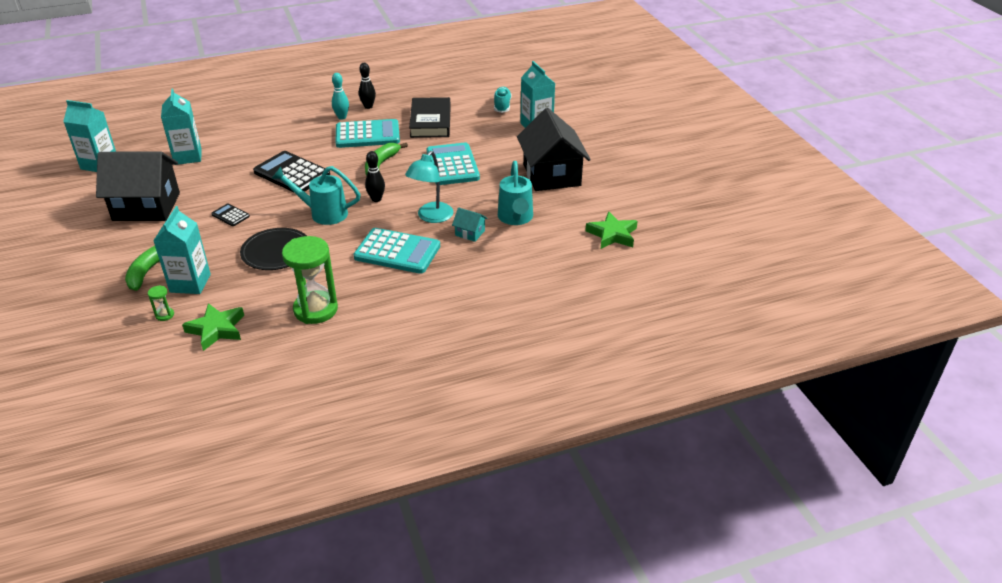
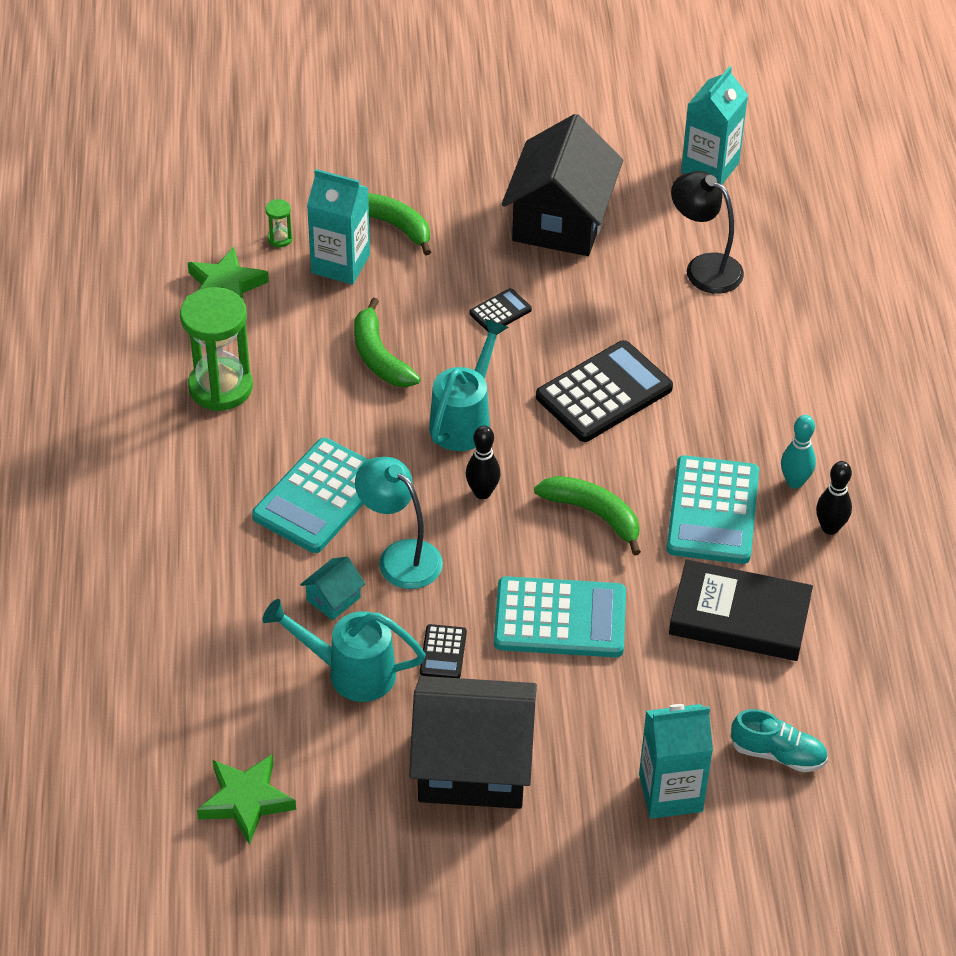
camera: 105 degrees right, 10 degrees up
turquoise carton [161,88,202,165] -> black lamp [671,171,744,294]
black plate [240,228,307,270] -> green banana [354,298,421,387]
none -> black calculator [420,624,467,678]

